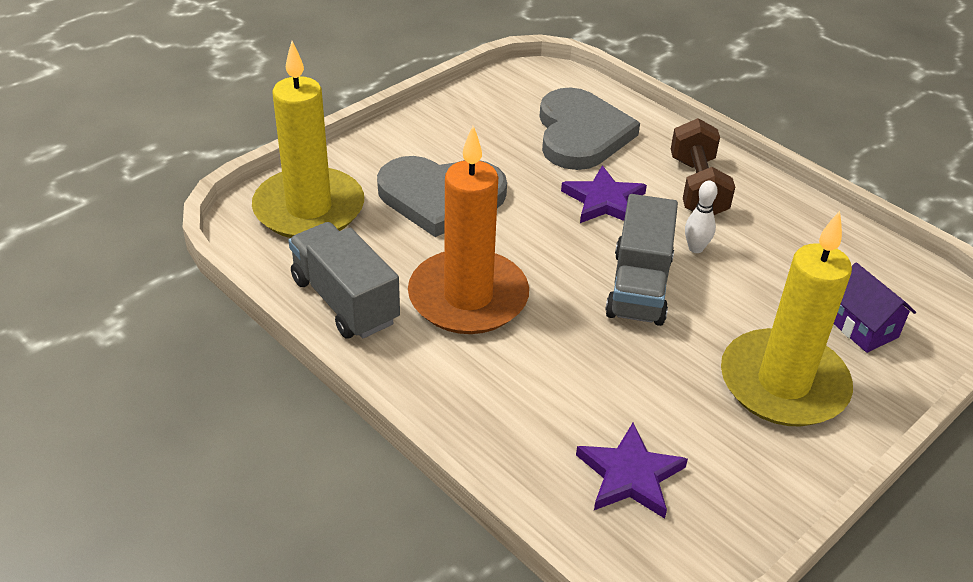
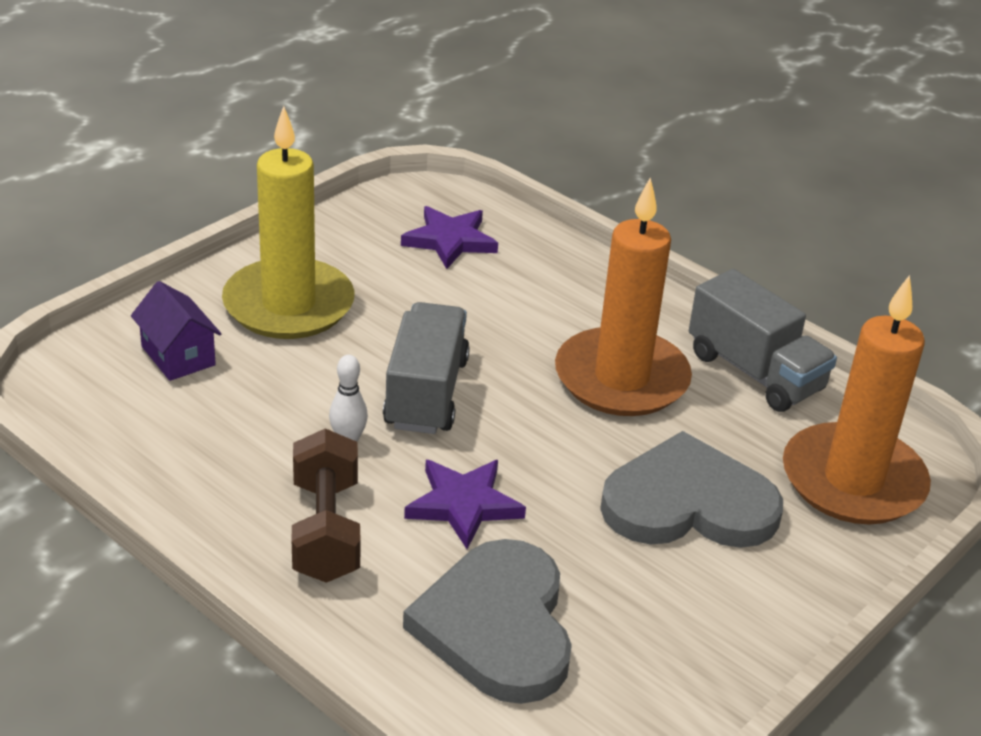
camera: 175 degrees right, 5 degrees down
yellow candle [252,41,364,238] -> orange candle [783,275,931,524]

